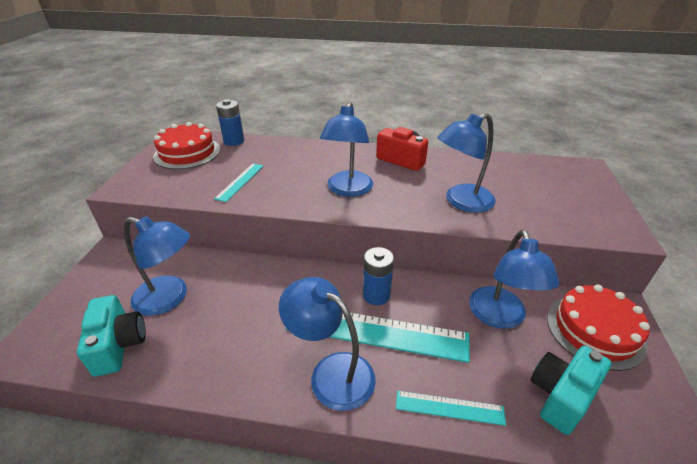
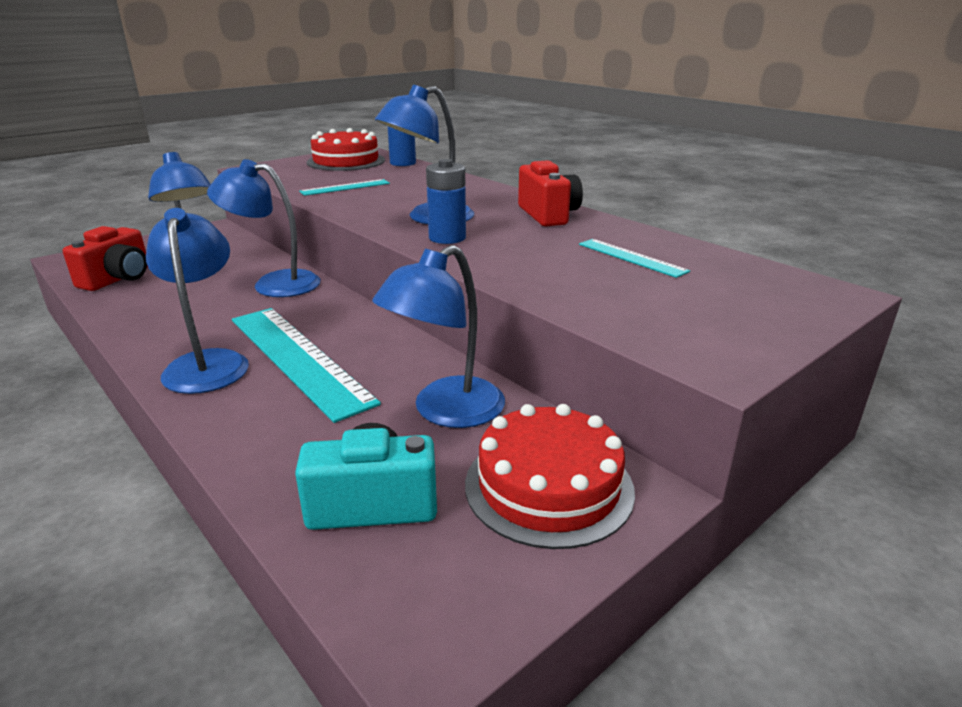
camera: 40 degrees right, 10 degrees down
turquoise camera [77,295,146,377] -> red camera [63,226,148,291]
blue battery [363,247,394,305] -> blue battery moved to [426,159,466,244]
turquoise ruler [396,391,506,426] -> turquoise ruler moved to [579,239,690,278]
blue lamp [437,113,496,212] -> blue lamp moved to [207,159,320,297]

